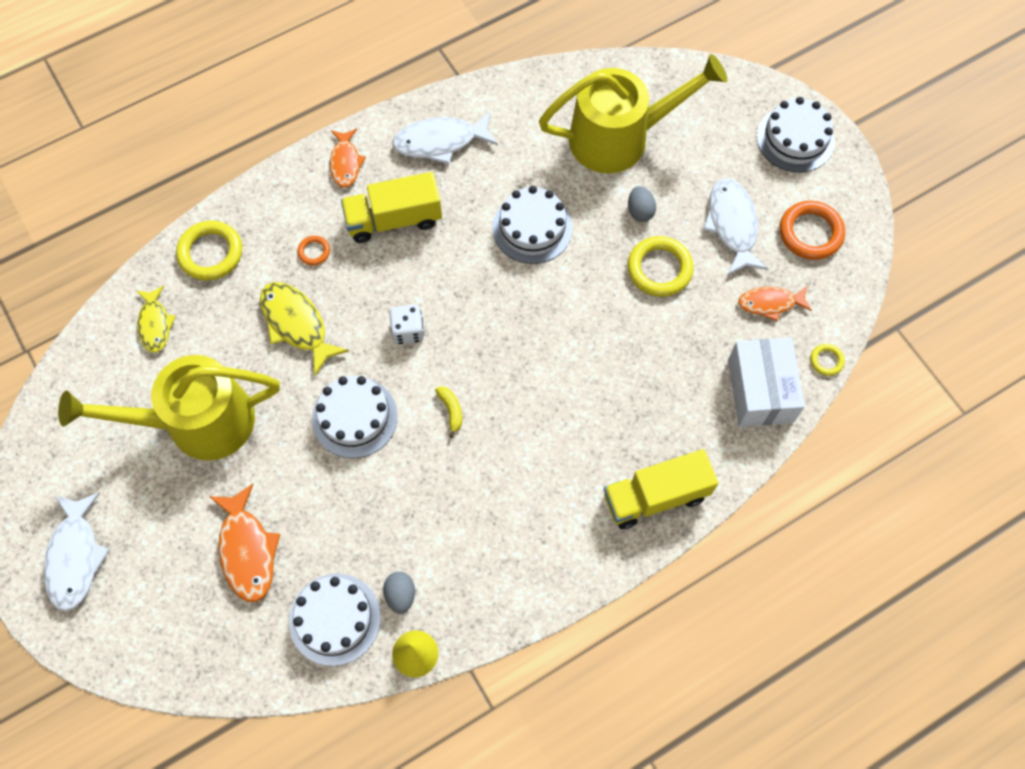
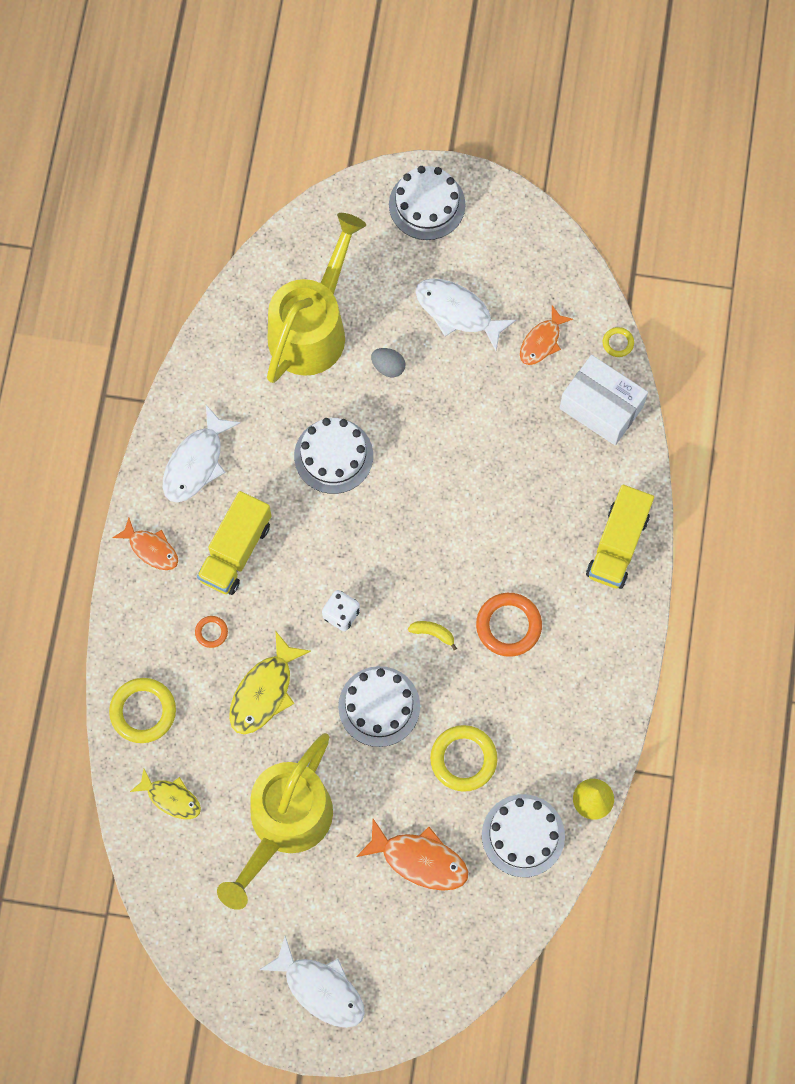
camera: 50 degrees left, 5 degrees up
yellow fish [260,282,349,376] -> yellow fish turned 60 degrees counterclockwise [229,632,311,734]
grey egg [383,572,415,614] -> none
yellow ring [627,236,694,297] -> yellow ring moved to [430,725,498,792]
orange ring [780,201,845,260] -> orange ring moved to [476,593,542,657]

